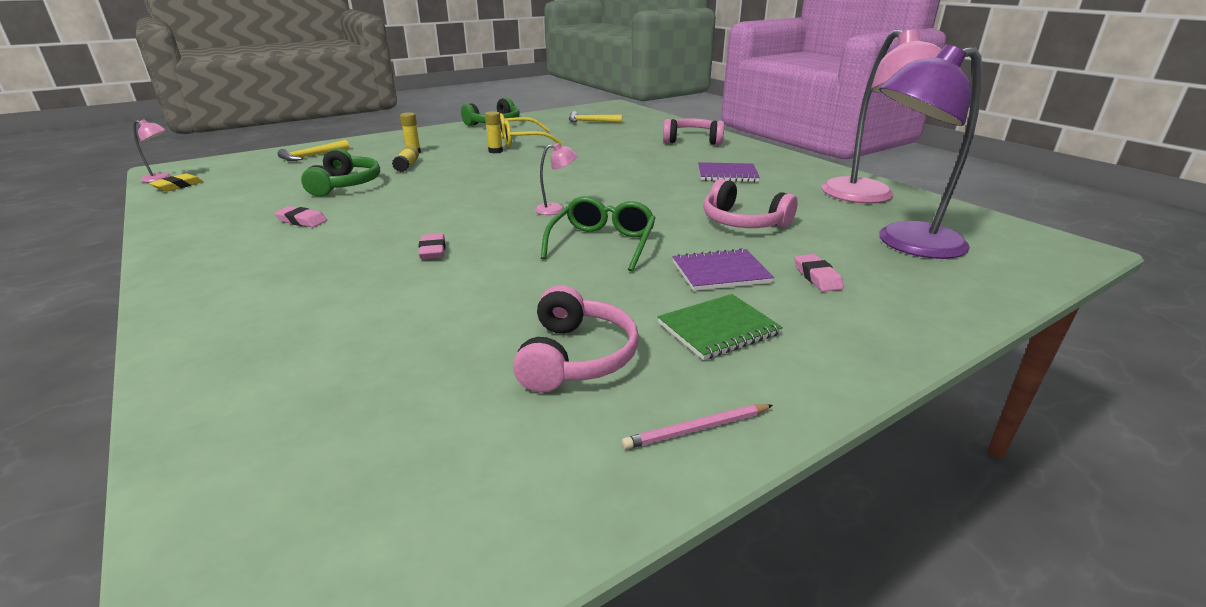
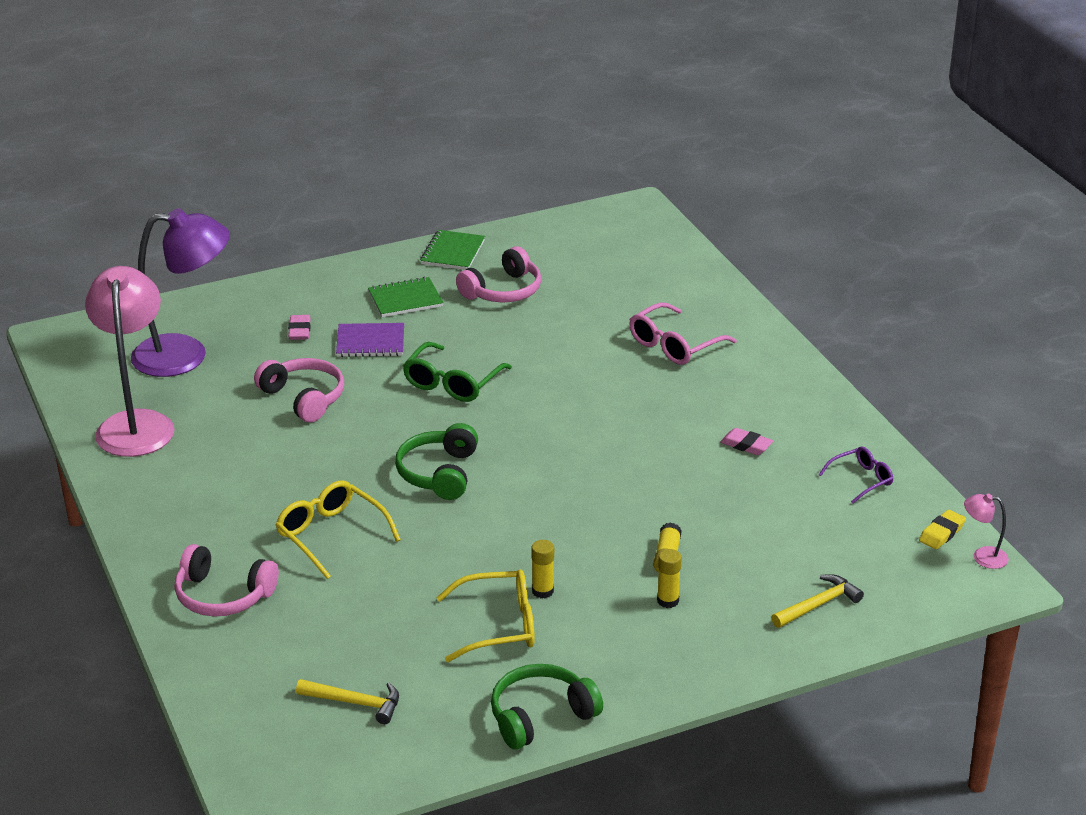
camera: 170 degrees left, 5 degrees up
green headphones [301,148,380,197] -> green headphones moved to [395,423,478,500]
pink eraser [418,233,445,259] -> none
pink headphones [513,285,639,392] -> pink headphones turned 150 degrees counterclockwise [456,246,541,303]
pink lamp [535,143,578,215] -> none
pink pencil [622,404,773,449] -> green notebook [420,230,485,270]
purple notebook [698,162,760,182] -> none
none -> yellow glasses [276,480,401,579]
none -> pink glasses [629,302,737,365]
none -> purple glasses [819,447,893,504]

